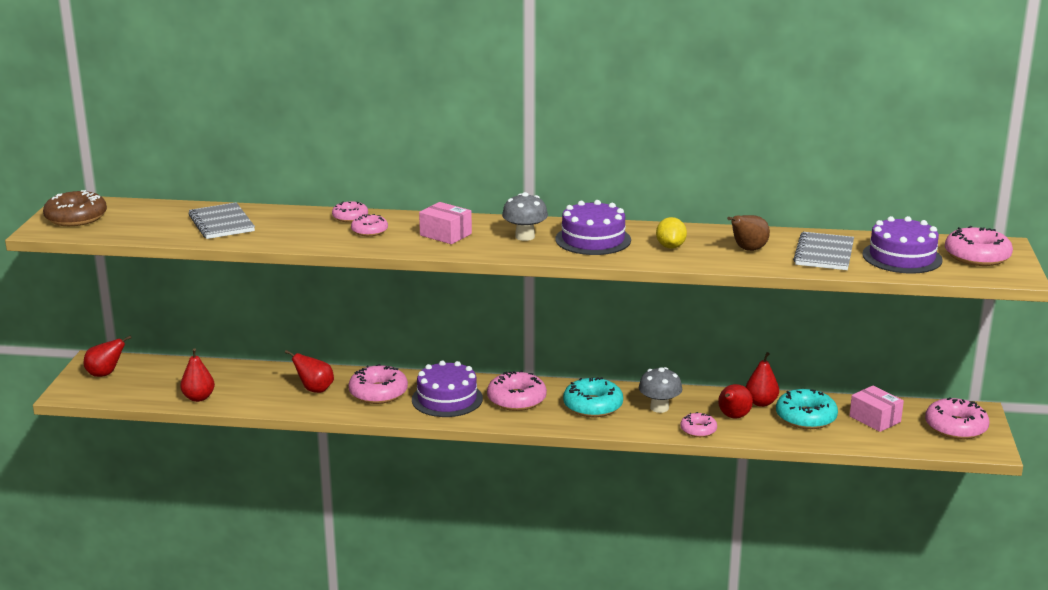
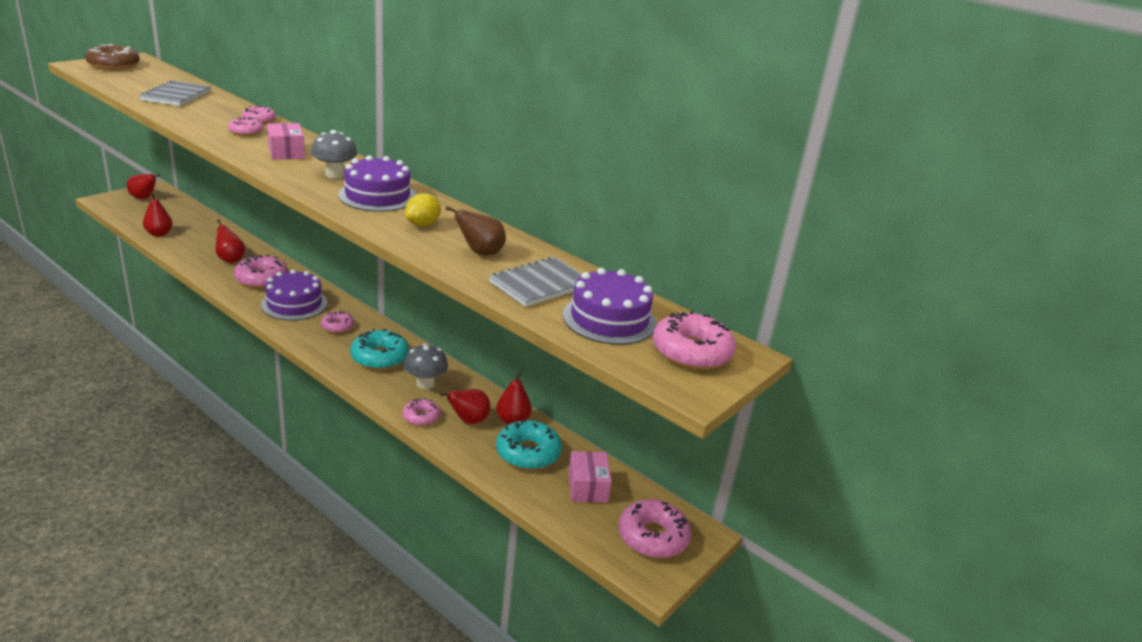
camera: 30 degrees right, 5 degrees up
pink donut [487,370,547,411] -> pink donut [321,311,354,333], size x0.59

